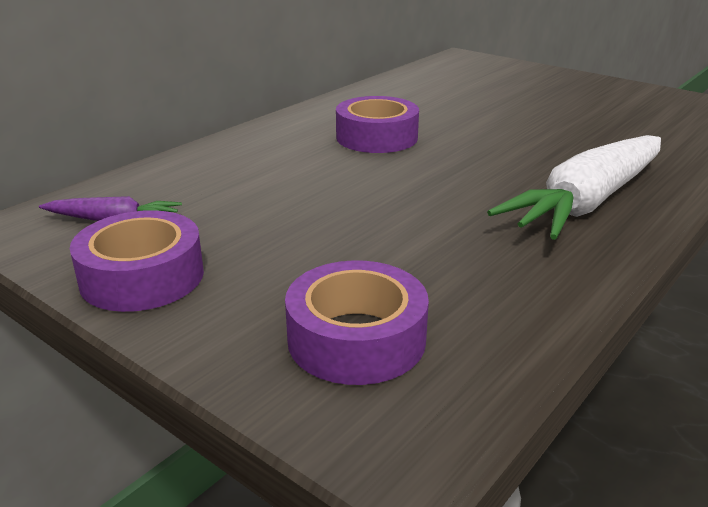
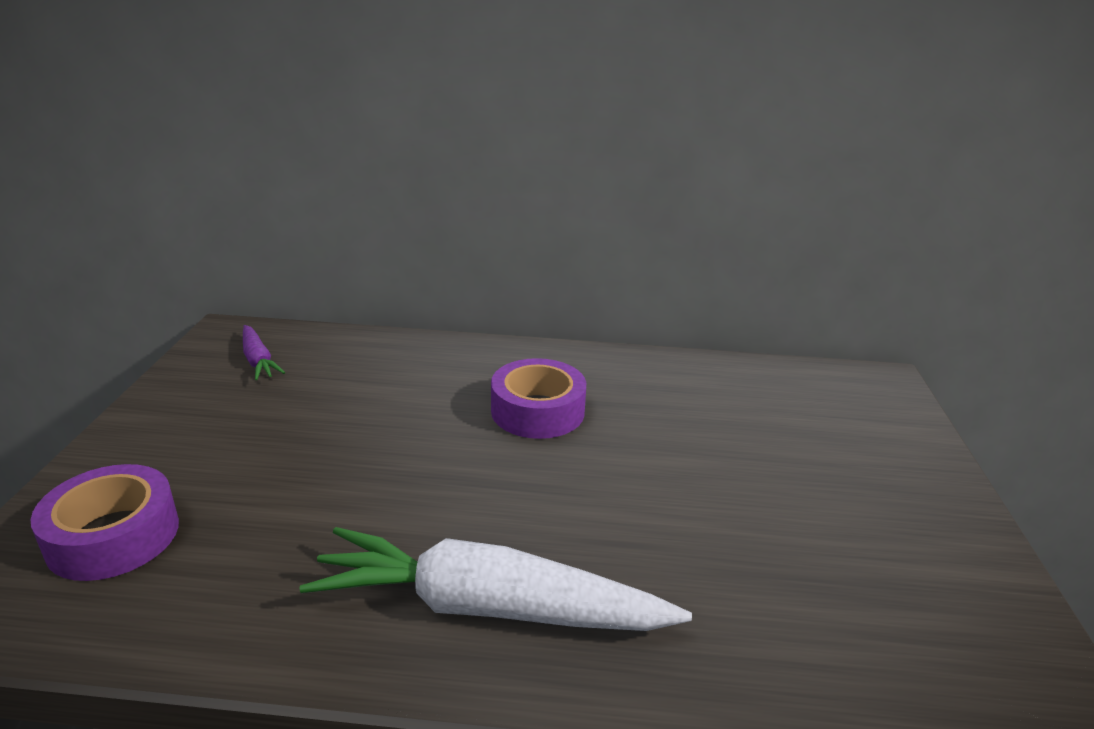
camera: 55 degrees right, 0 degrees up
purple tape [70,210,204,312] -> none

